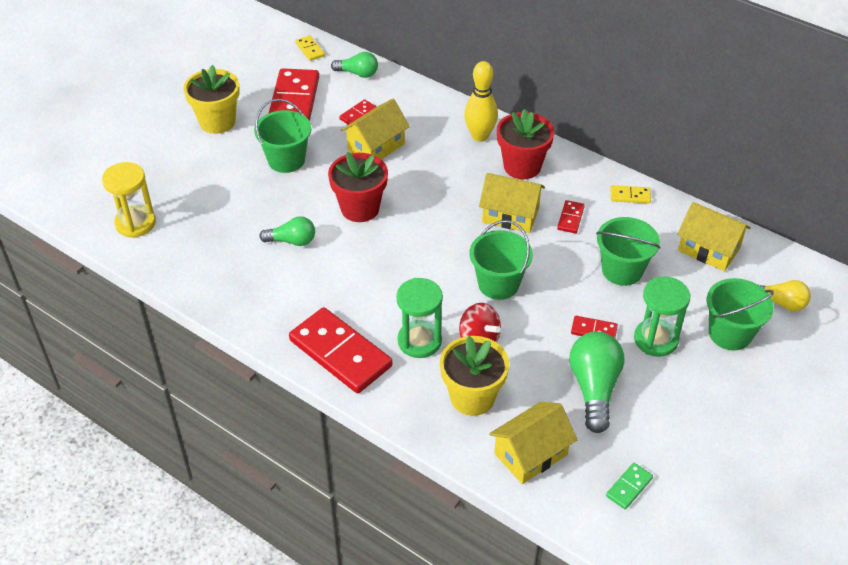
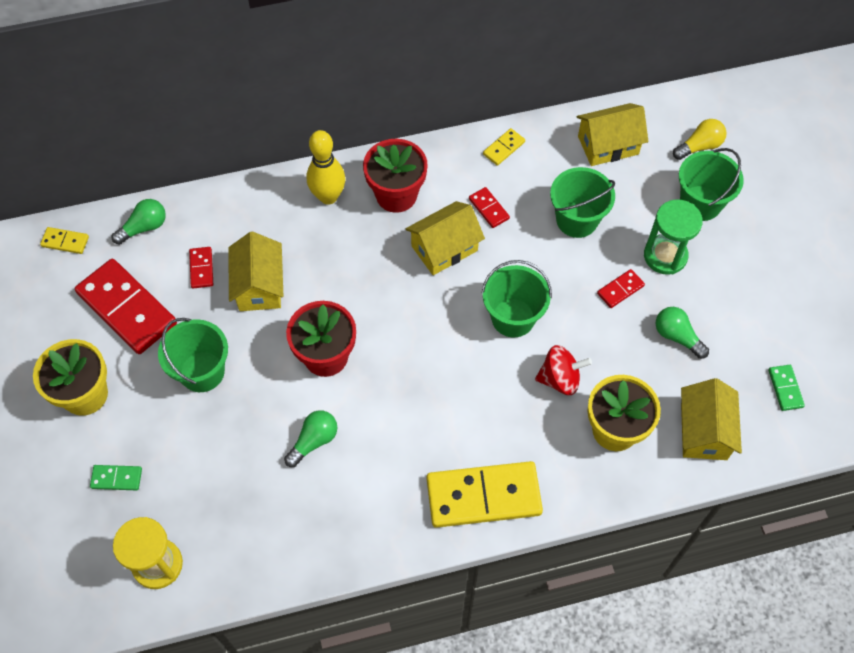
camera: 50 degrees left, 15 degrees up
red domino [289,307,392,394] -> yellow domino [427,461,543,528]
green hourglass [396,278,443,358] -> none
green light bulb [569,332,625,433] -> green light bulb [656,307,709,359], size x0.61
none -> green domino [90,465,142,490]

